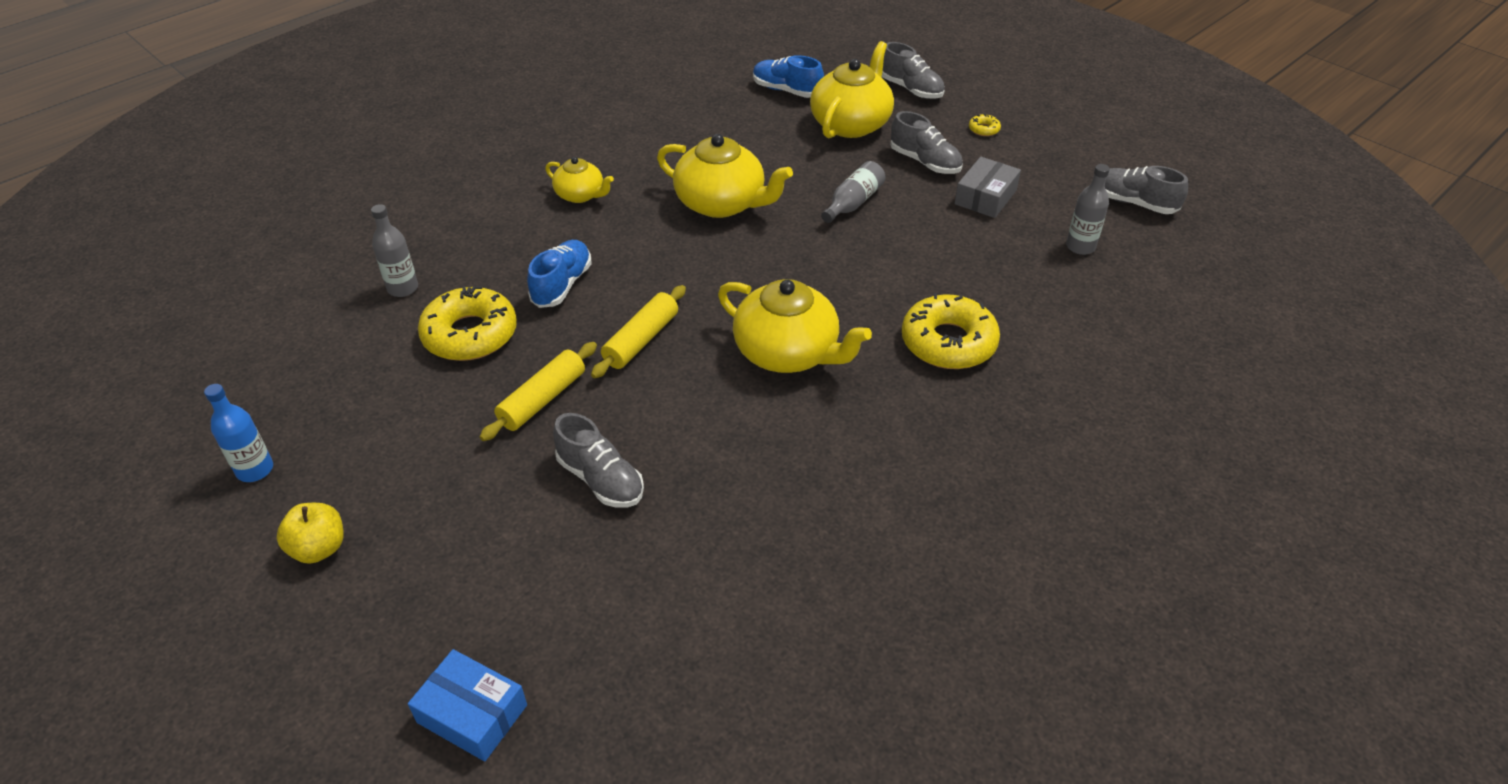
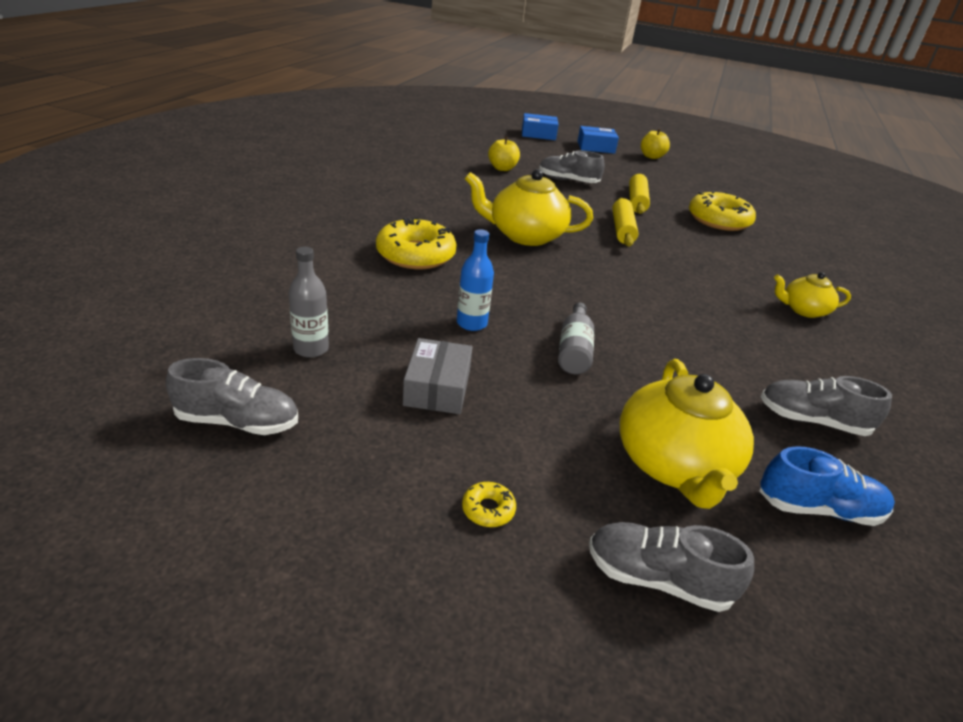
camera: 150 degrees right, 10 degrees down
blue bottle [204,384,273,482] -> blue bottle moved to [457,229,494,331]
grey bottle [371,204,418,297] -> none
blue shoe [527,240,592,308] -> none
yellow teapot [657,134,793,218] -> none
grey shoe [890,111,963,174] -> grey shoe moved to [760,376,892,436]
none -> yellow apple [488,137,520,171]
none -> blue box [578,126,619,154]

